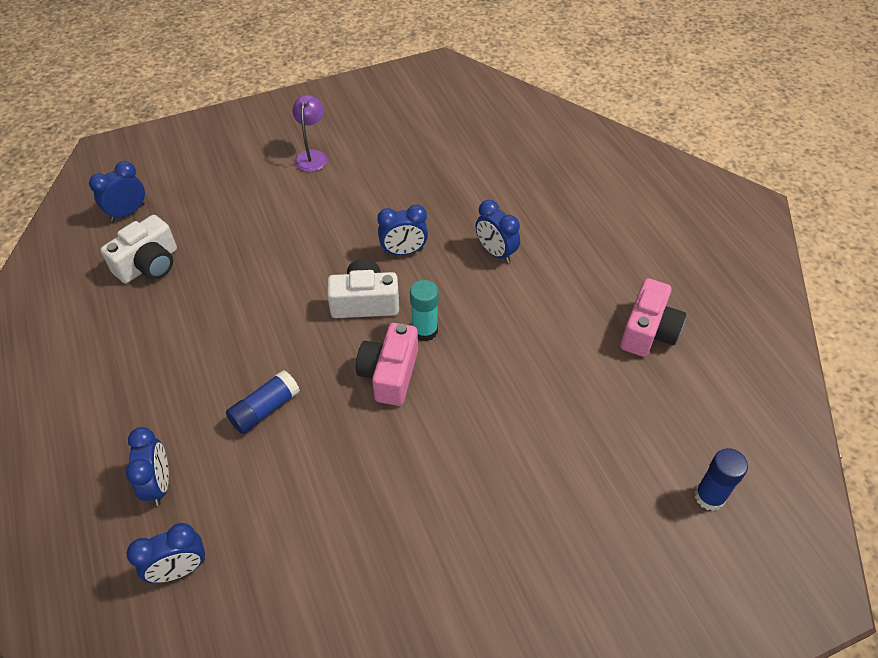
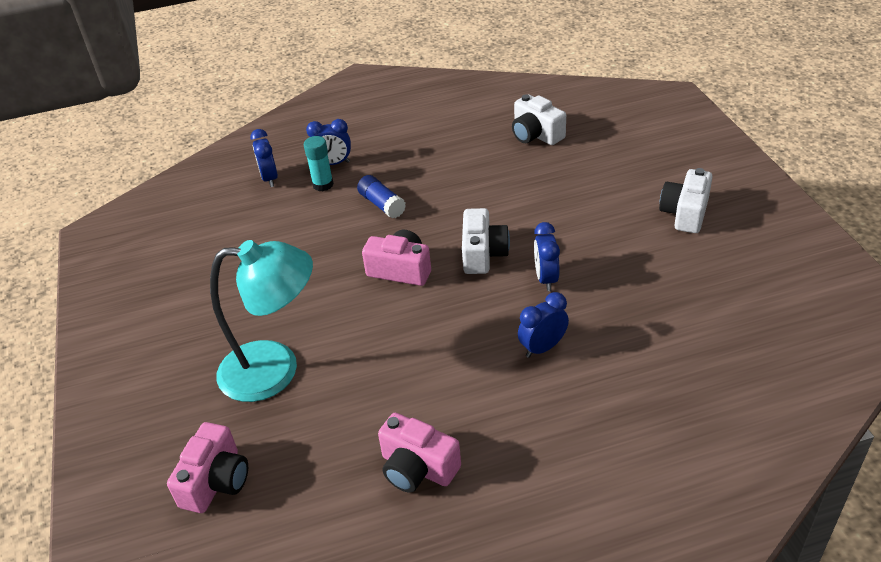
camera: 100 degrees right, 10 degrees down
blue clock [89,161,145,221] -> none
purple lamp [293,95,327,172] -> white camera [659,168,713,233]
turquoise glue stick [410,280,438,341] -> turquoise glue stick moved to [304,136,334,191]
blue glue stick [695,448,748,511] -> pink camera [167,422,248,513]
none -> turquoise lamp [210,240,313,402]

